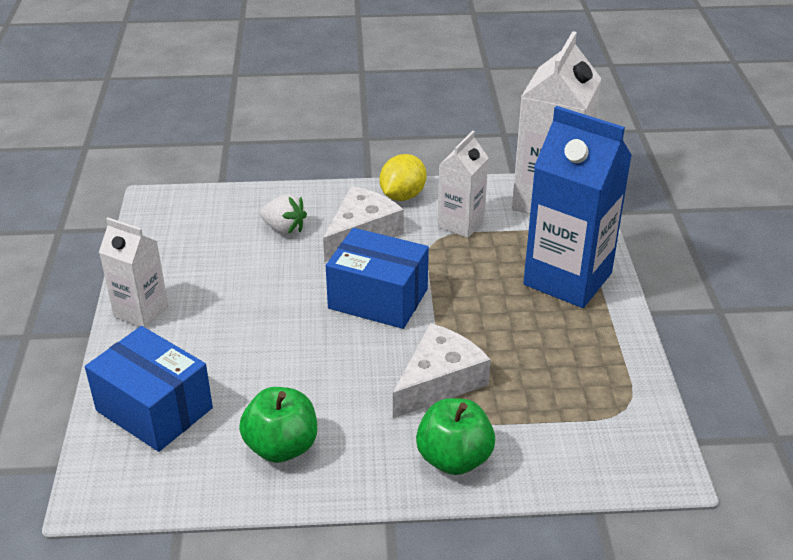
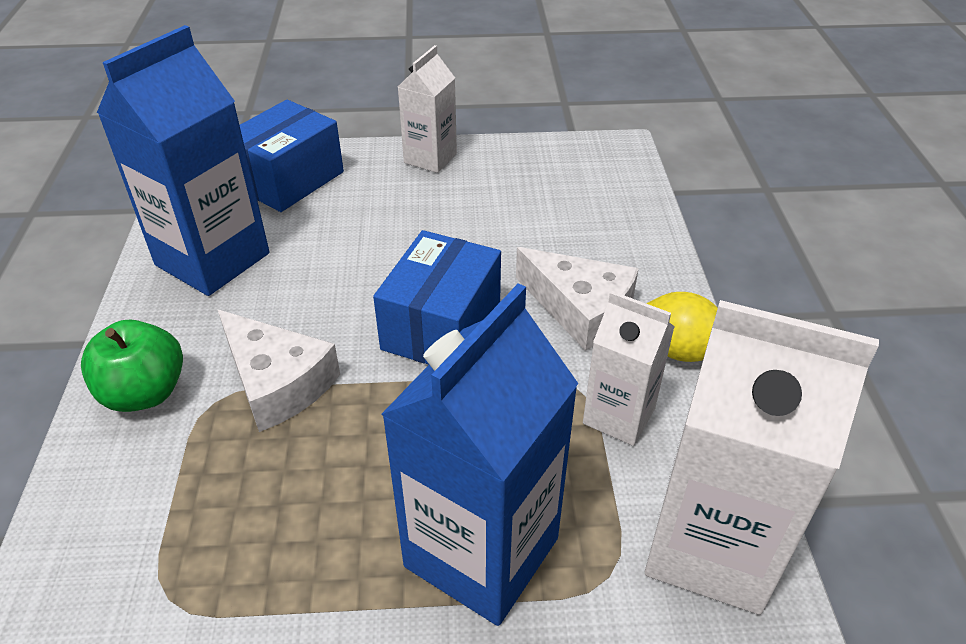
camera: 90 degrees right, 5 degrees up
green apple [239,387,317,463] -> blue carton [97,25,269,296]
white strawberry [260,194,307,235] -> none

